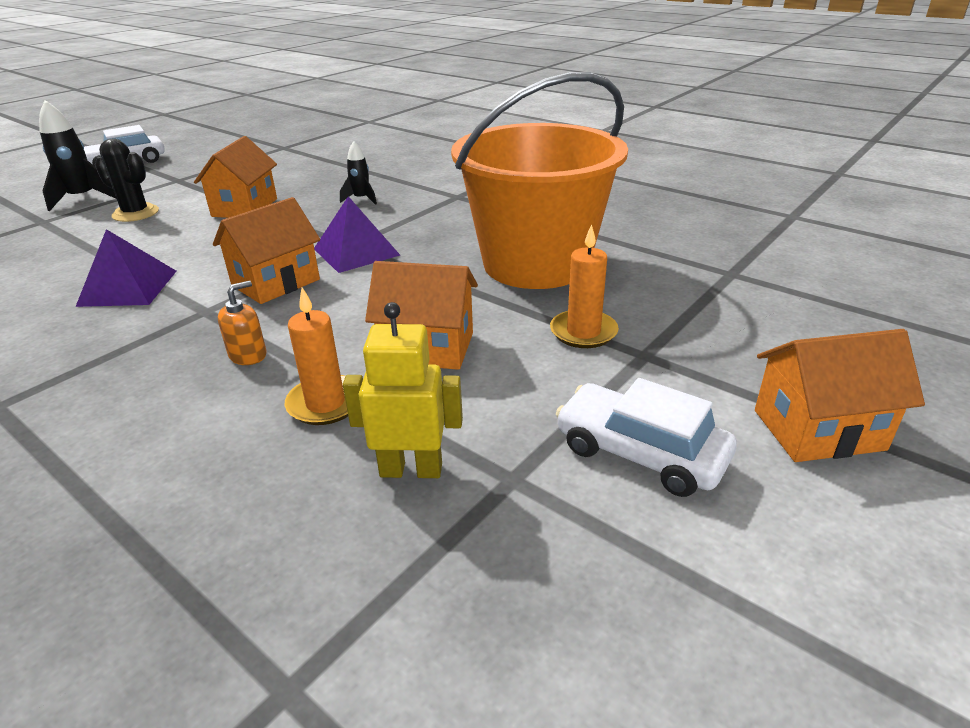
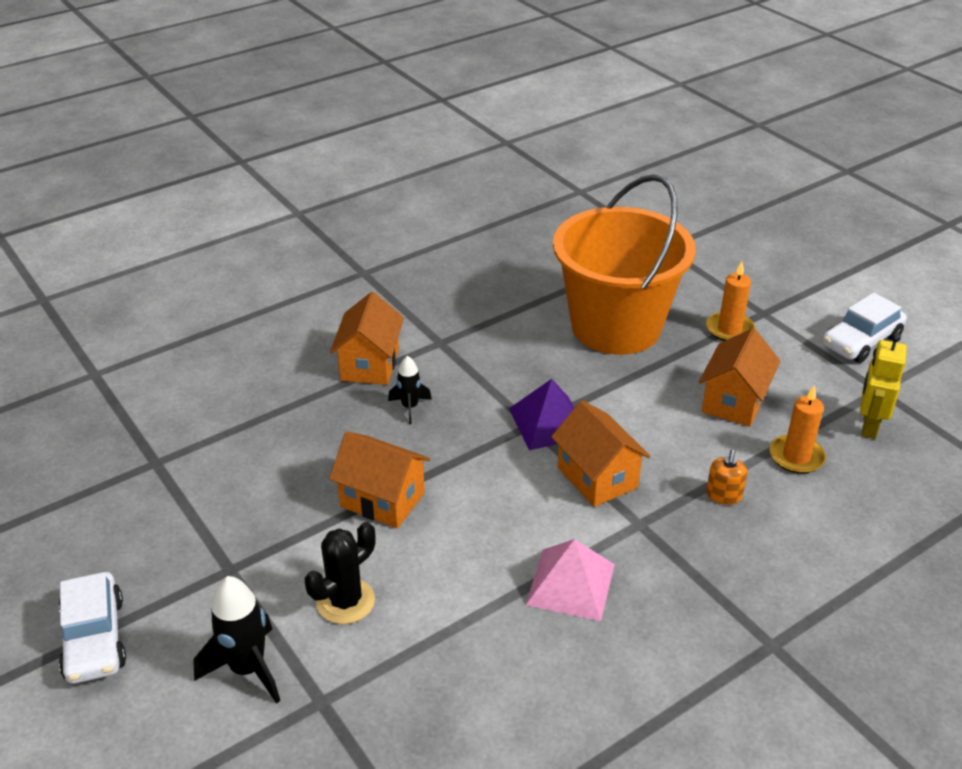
camera: 75 degrees left, 5 degrees up
purple pyramid [75,229,177,307] -> pink pyramid [526,539,615,621]
orange soap dispenser [218,281,267,365] -> orange soap dispenser turned 135 degrees counterclockwise [706,450,747,505]
orange house [755,329,925,462] -> orange house moved to [330,292,404,385]

